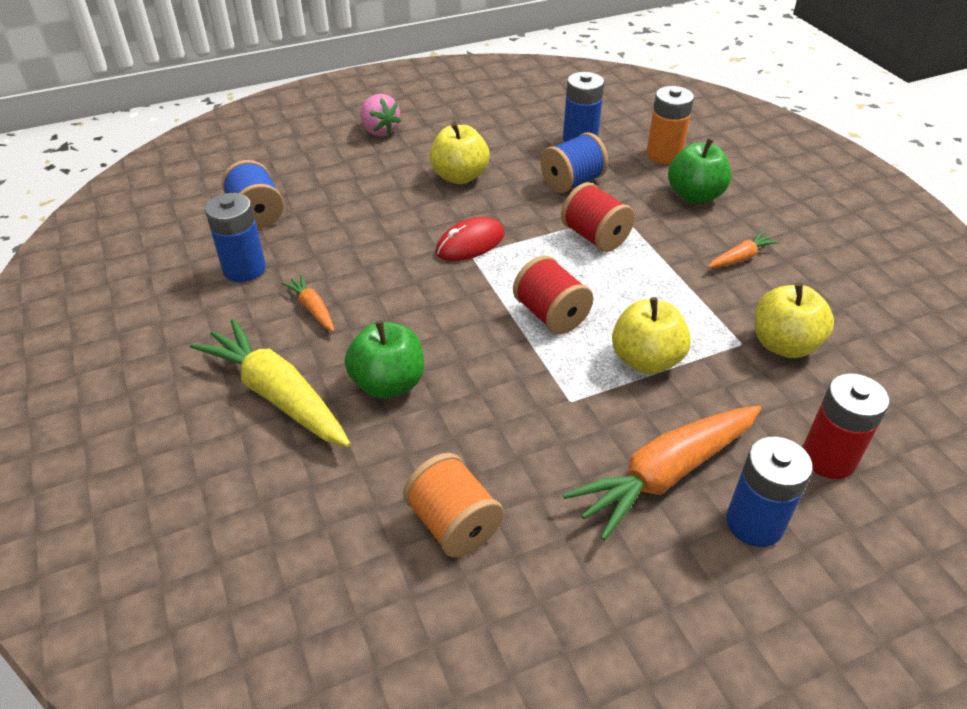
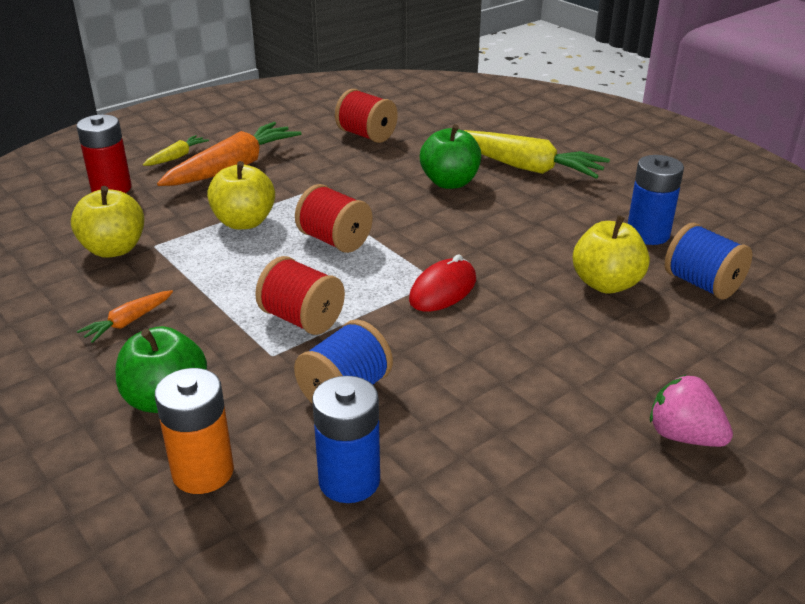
camera: 165 degrees right, 10 degrees down
orange carrot [281,274,334,332] -> none
orange spool [403,453,504,558] -> red spool [335,89,398,143]
yellow apple [430,122,490,184] -> yellow apple moved to [573,215,650,294]
blue battery [726,437,813,547] -> yellow carrot [143,135,209,166]

